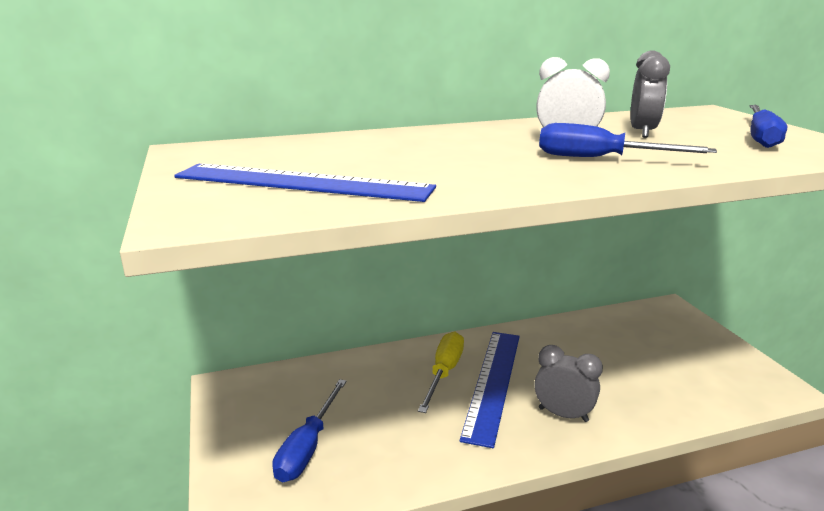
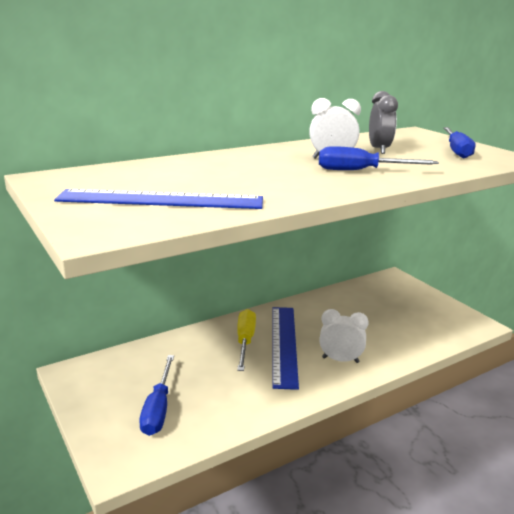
camera: 15 degrees left, 0 degrees up
grey clock [534,345,603,422] -> white clock [319,309,369,363]

